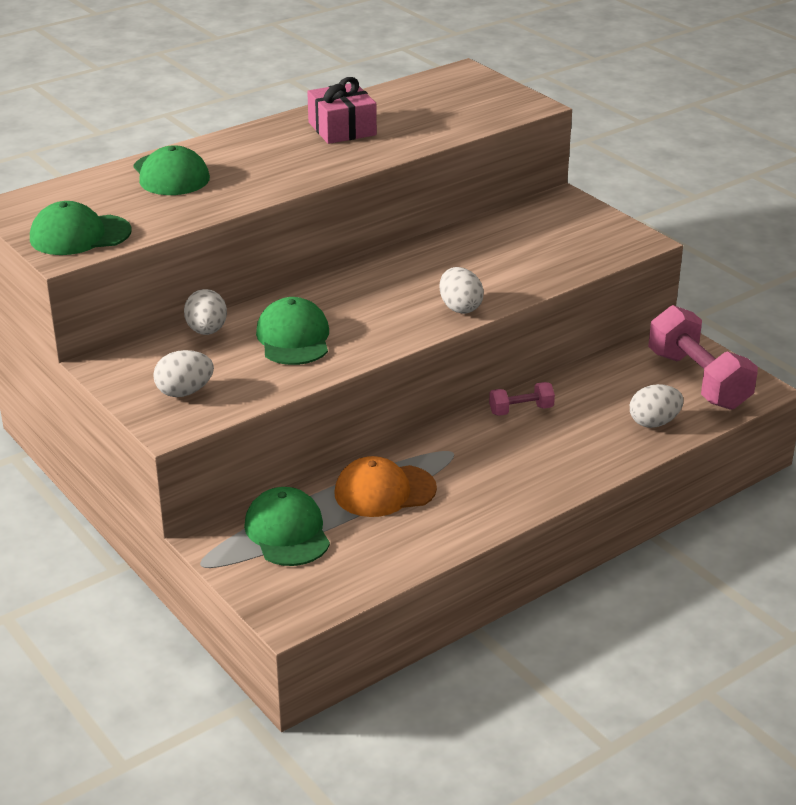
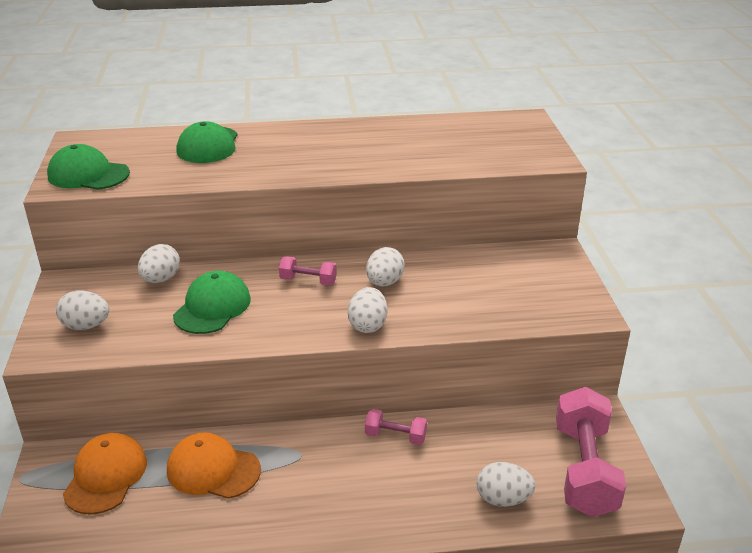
camera: 30 degrees right, 0 degrees up
green cap [244,487,330,566] -> orange cap [63,433,147,514]
pink gift [307,77,377,144] -> none
none -> pink dumbbell [279,256,337,285]
none -> white egg [366,247,405,287]

